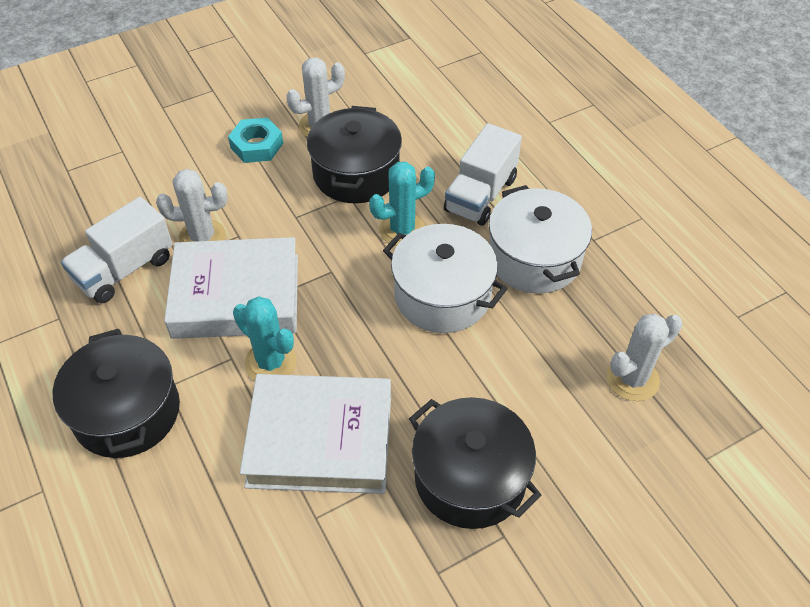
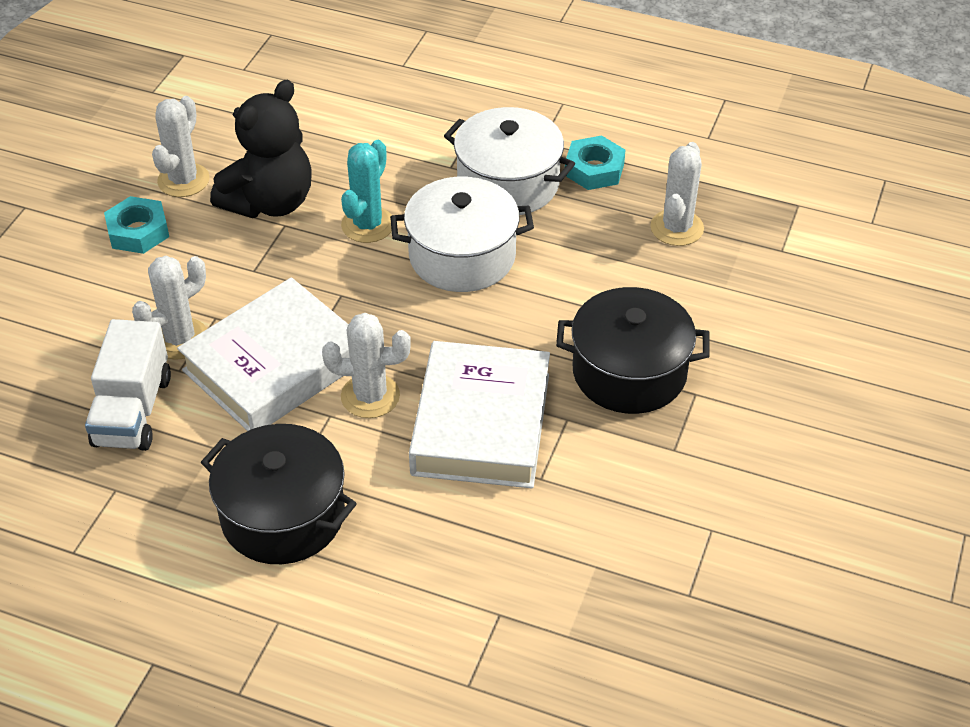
camera: 40 degrees left, 5 degrees down
turquoise cactus [233,296,297,380] -> white cactus [322,313,411,418]
white book [240,374,391,494] -> white book turned 45 degrees counterclockwise [409,341,550,488]
black pot [307,106,402,203] -> black teddy bear [210,80,311,218]
white truck [444,123,522,226] -> none
none -> turquoise nut [565,135,625,190]

